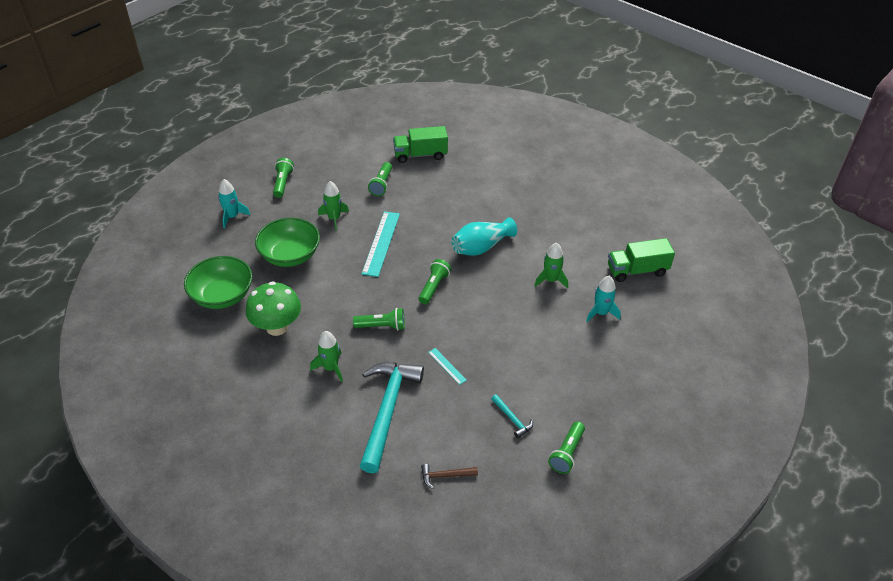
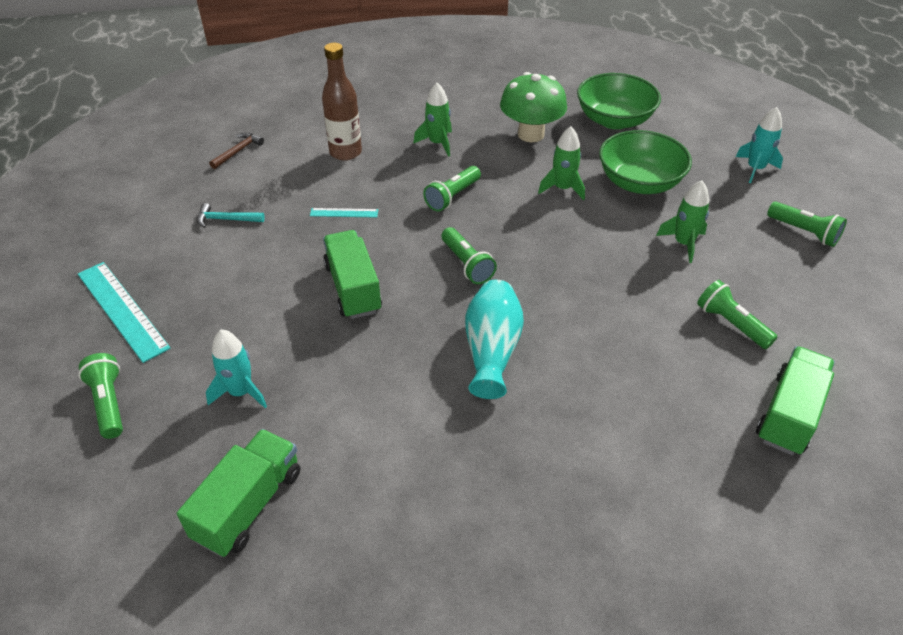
camera: 130 degrees right, 0 degrees up
turquoise hammer [360,362,424,473] -> brown bottle [322,43,362,160]
turquoise ruler [362,211,400,277] -> turquoise ruler moved to [78,262,171,363]
green rocket [534,243,568,288] -> green rocket moved to [538,127,585,200]
green flashlight [548,421,585,474] -> green flashlight moved to [78,353,123,439]
none -> green truck [323,230,382,319]

